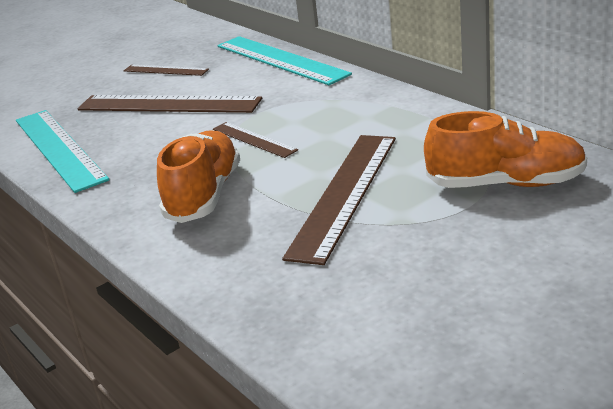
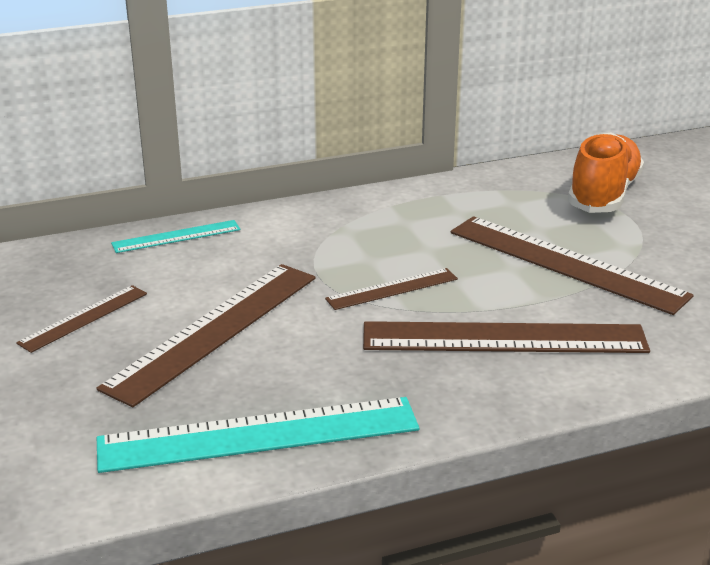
camera: 75 degrees left, 0 degrees up
orange shoe [157,130,240,223] -> brown ruler [363,321,650,353]
turquoise ruler [217,36,352,85] -> turquoise ruler [111,220,240,253], size x0.52

